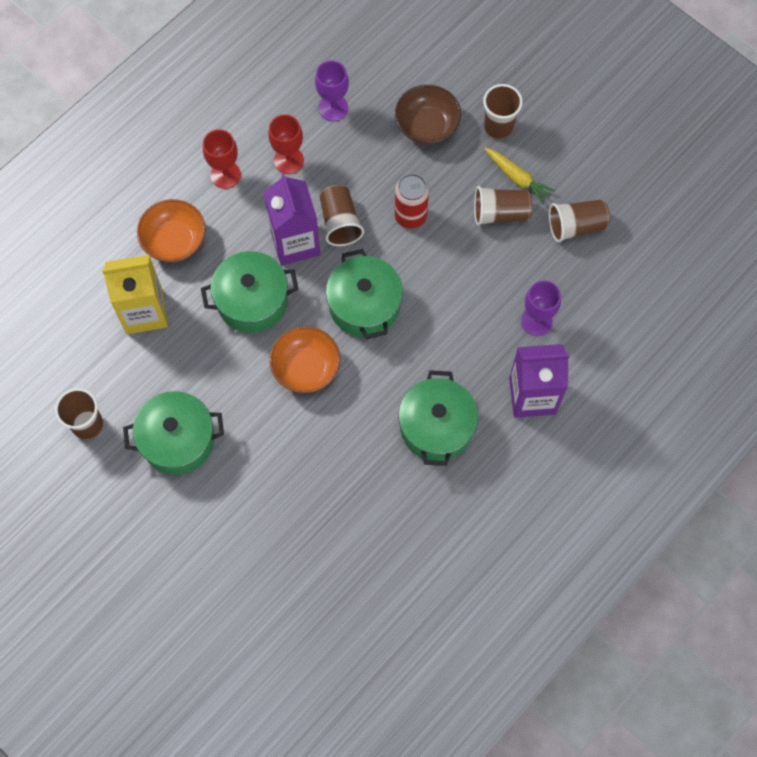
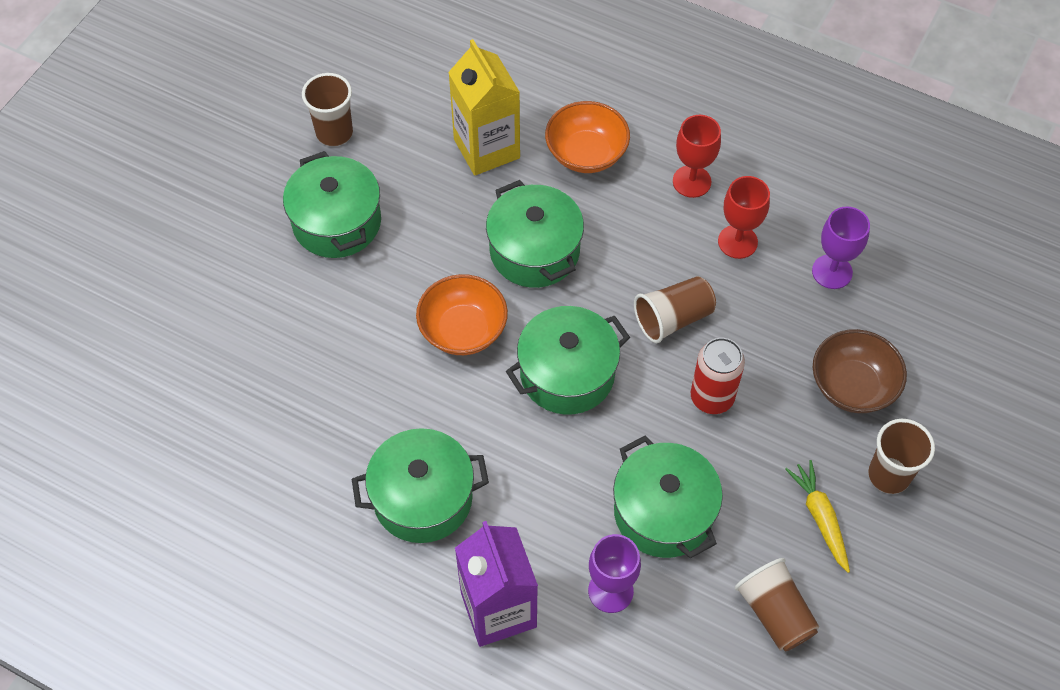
camera: 75 degrees right, 10 degrees down
purple carton [264,173,320,266] -> none
brown cup [474,186,532,226] -> none
yellow carrot [484,148,555,204] -> yellow carrot turned 135 degrees clockwise [785,460,850,573]
none -> green pot [613,435,723,559]

